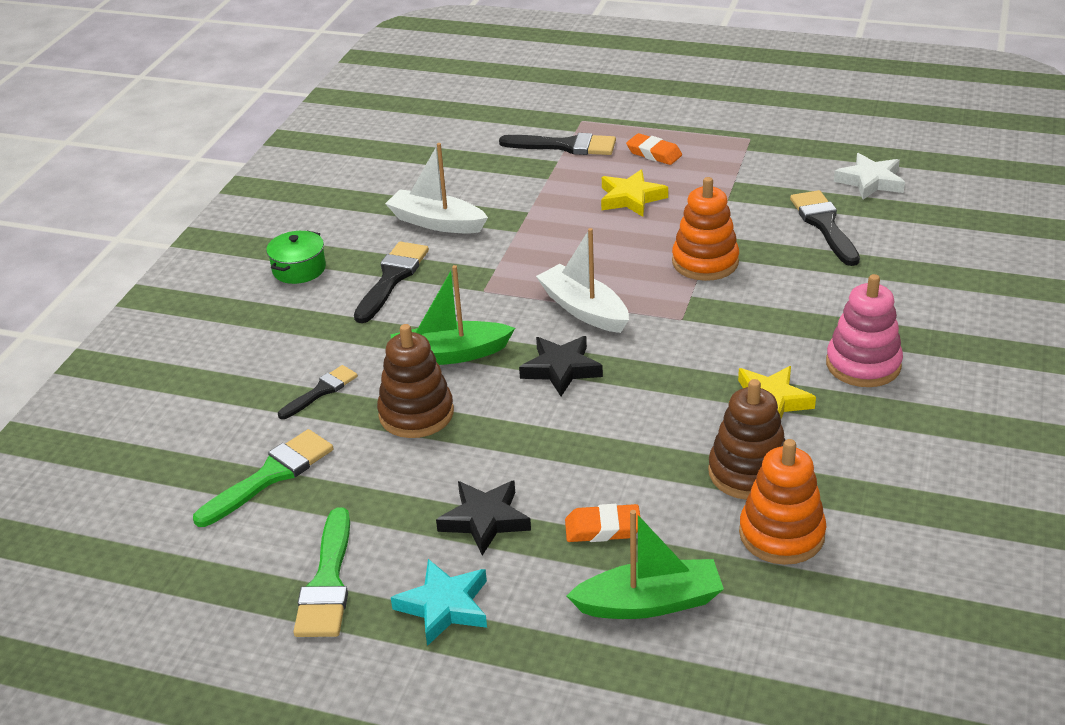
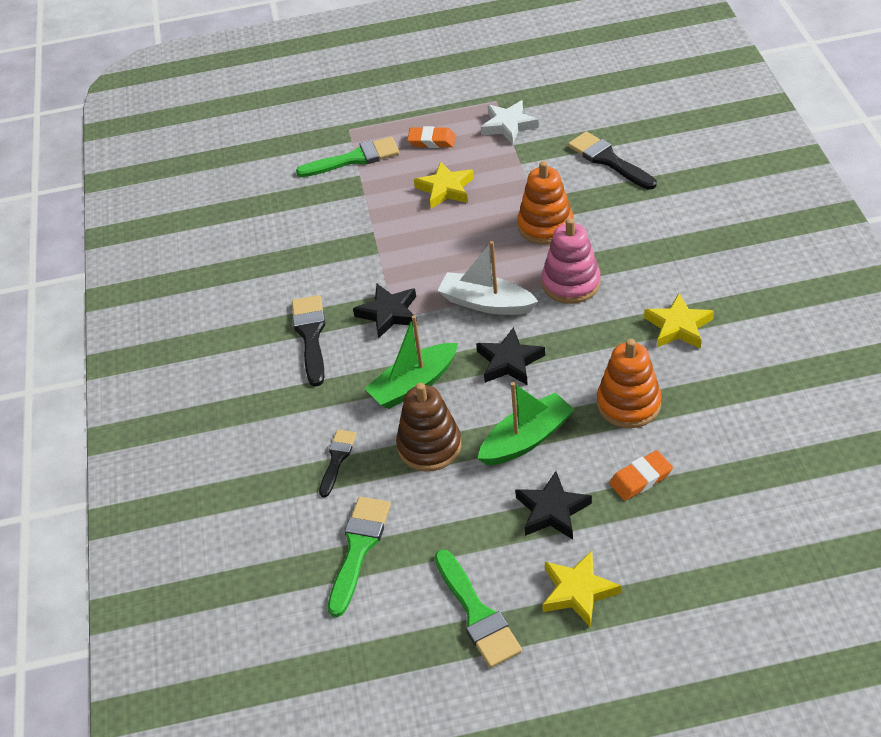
camera: 25 degrees left, 10 degrees up
green pot [266,231,326,284] -> none
white boat [385,143,488,234] -> none
turquoise star [391,559,487,646] -> yellow star [542,551,621,628]
black brush [499,133,616,155] -> green brush [296,137,399,177]
green boat [567,510,724,619] -> green boat moved to [477,382,575,466]
brown stacking toy [708,379,785,500] -> none
orange stacking toy [739,439,826,565] -> orange stacking toy moved to [597,339,662,428]
pink stacking toy [826,274,903,387] -> pink stacking toy moved to [542,218,601,304]
white star [834,153,905,199] -> white star moved to [481,100,539,144]
none -> black star [353,284,417,339]

